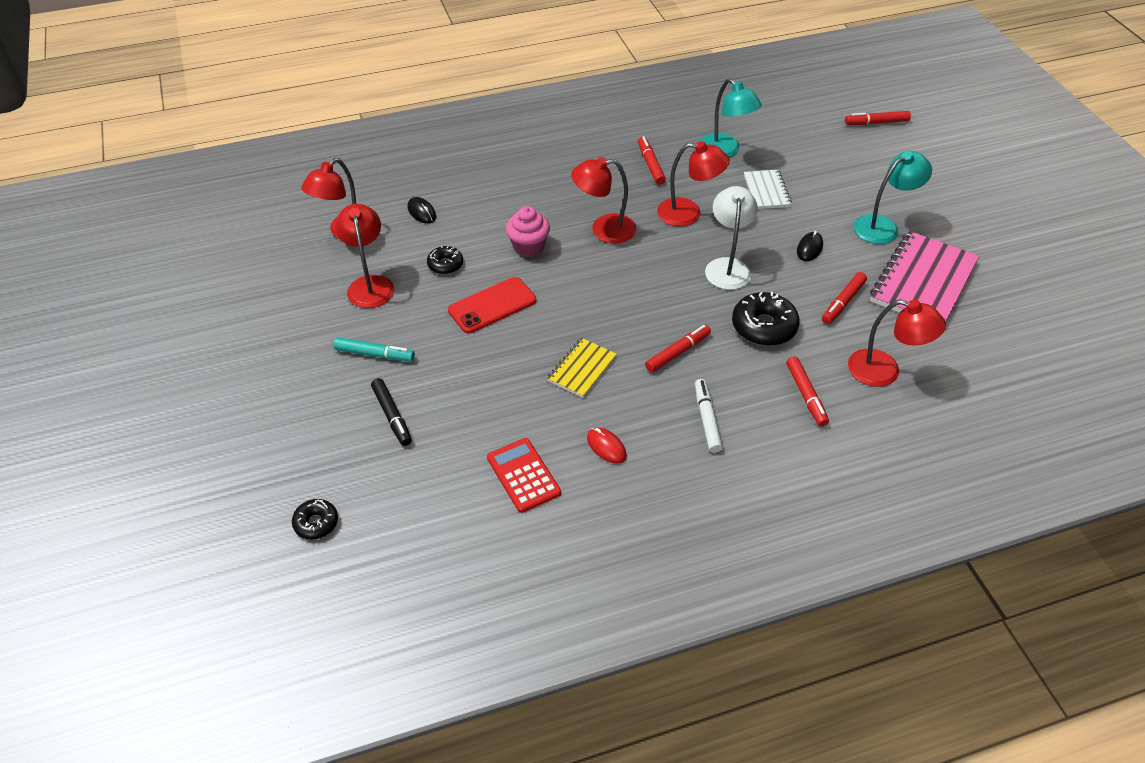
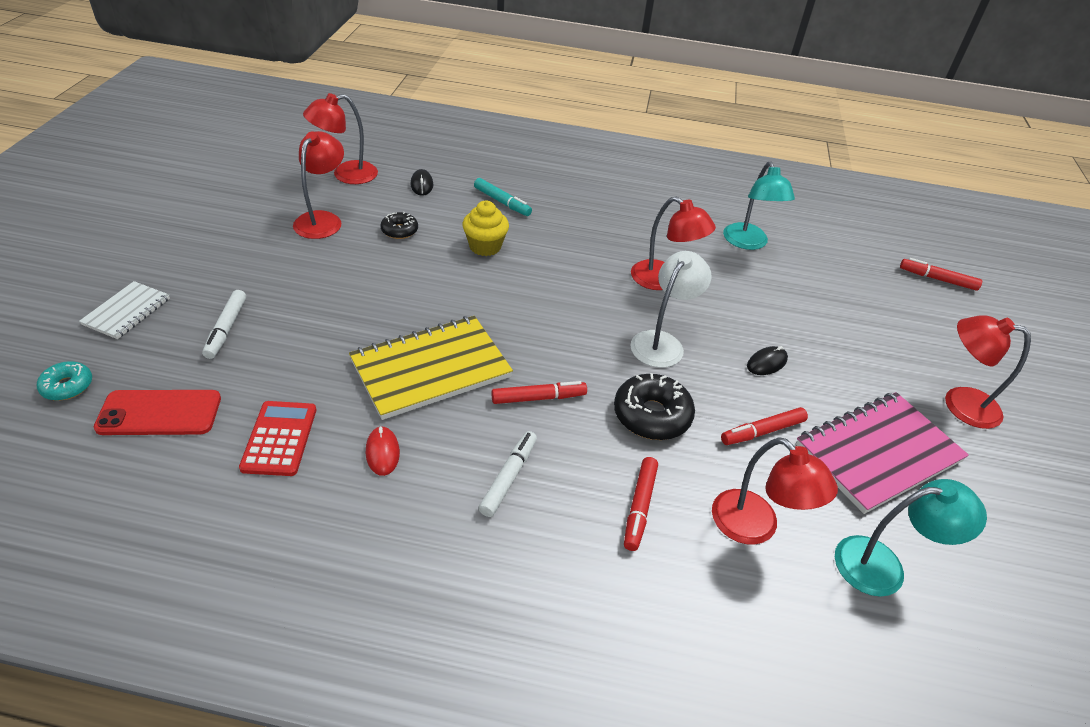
camera: 25 degrees right, 5 degrees down
black donut [292,499,338,540] -> turquoise donut [37,361,92,401]
turquoise marker [334,337,415,361] -> turquoise marker moved to [474,178,532,216]
black marker [371,378,412,446] -> white marker [202,290,246,359]
red phone [448,277,536,333] -> red phone moved to [93,390,221,435]
pink cupcake [506,206,550,257] -> yellow cupcake [462,201,509,256]
yellow notebook [547,338,617,398] -> yellow notebook [349,316,513,420], size x1.88
red lamp [571,157,636,243] -> red lamp moved to [945,315,1031,429]
red marker [638,137,666,185] -> none
white notebook [744,170,792,209] -> white notebook moved to [79,281,170,339]
turquoise lamp [853,151,932,244] -> turquoise lamp moved to [835,479,987,597]

